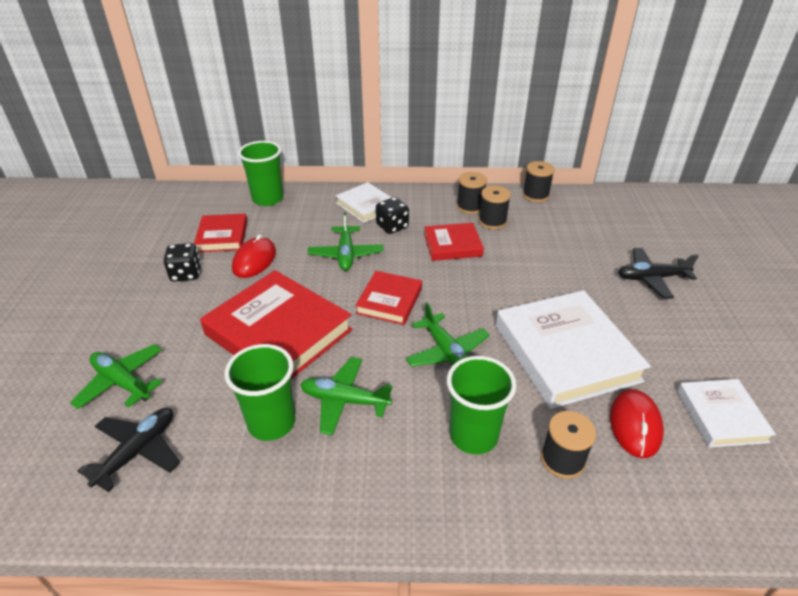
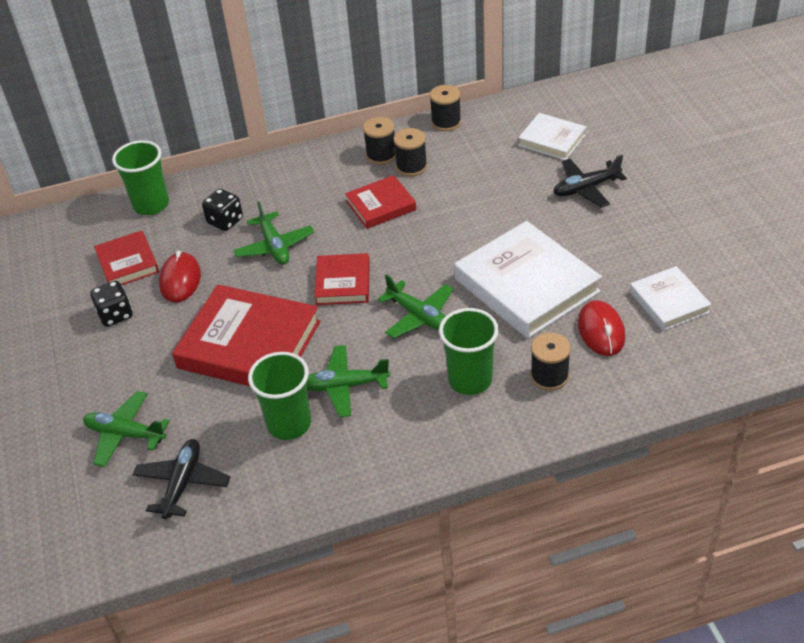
camera: 15 degrees left, 5 degrees up
white book [336,182,392,223] -> white book moved to [518,113,586,160]
black dice [376,197,409,234] -> black dice moved to [202,189,243,231]

